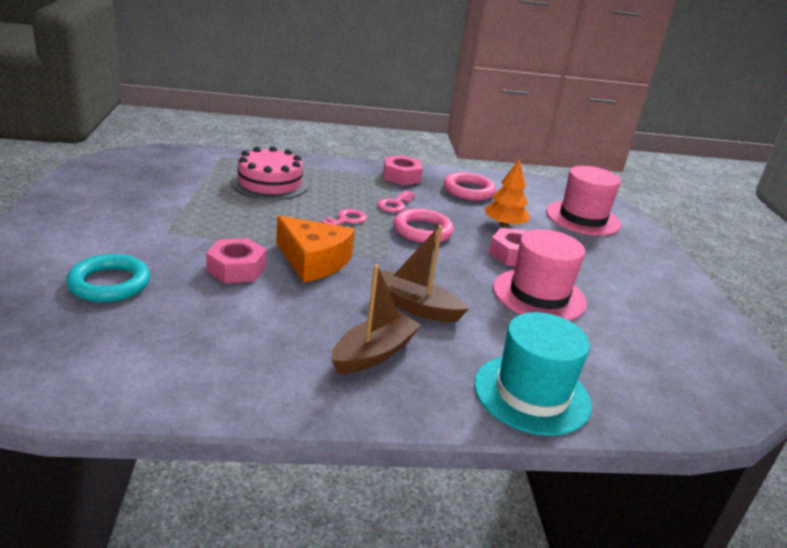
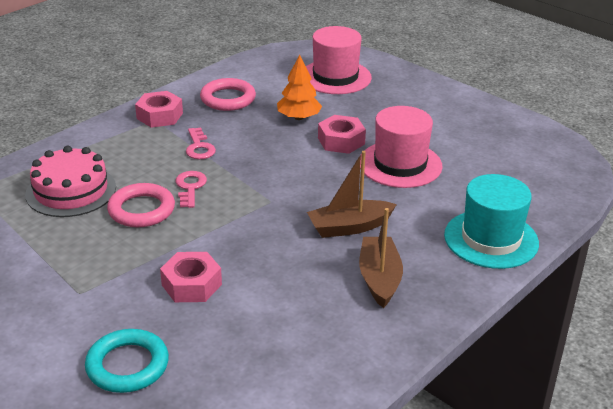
camera: 40 degrees left, 5 degrees up
orange cheese [276,216,355,282] -> none
pink ring [393,209,454,243] -> pink ring moved to [107,183,175,227]

